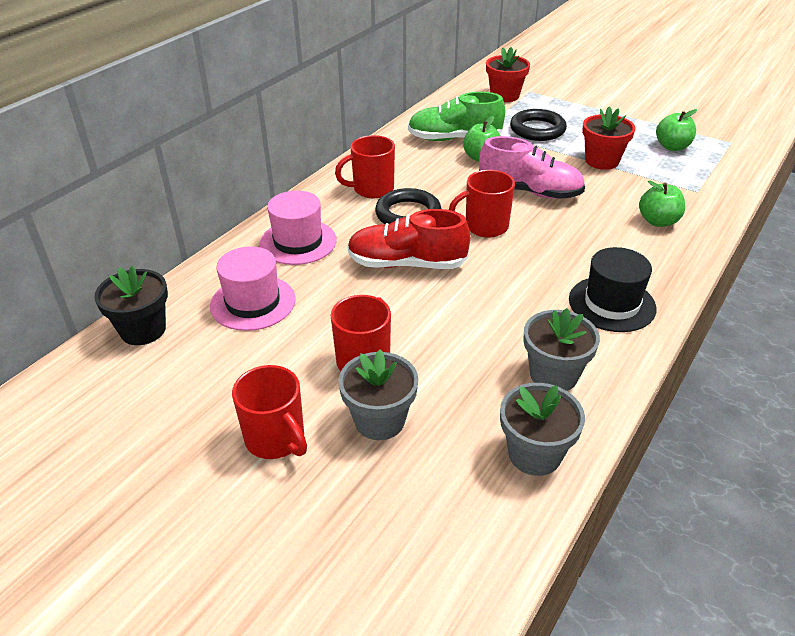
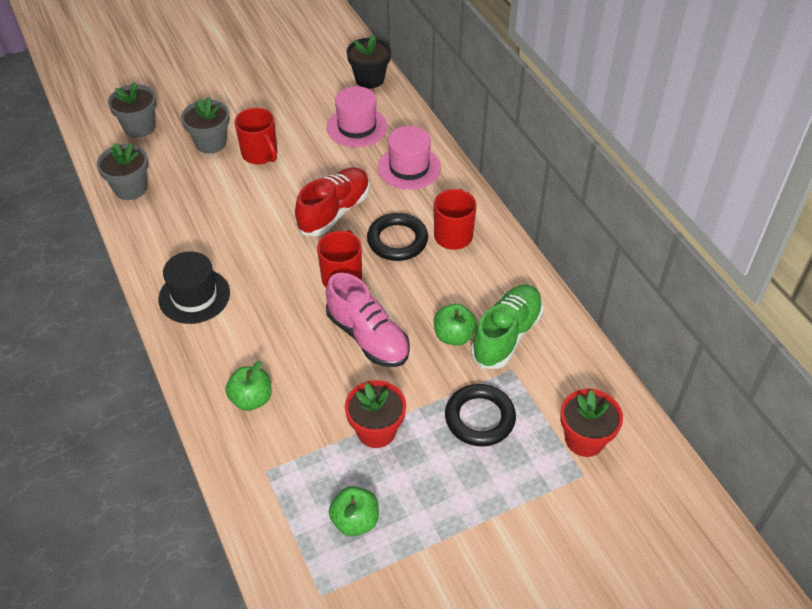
camera: 120 degrees right, 10 degrees up
red mug [232,365,307,459] -> none
pink shoe [479,136,585,199] -> pink shoe turned 90 degrees counterclockwise [326,273,410,367]
grey flower pot [523,308,600,391] -> grey flower pot moved to [108,82,156,138]

